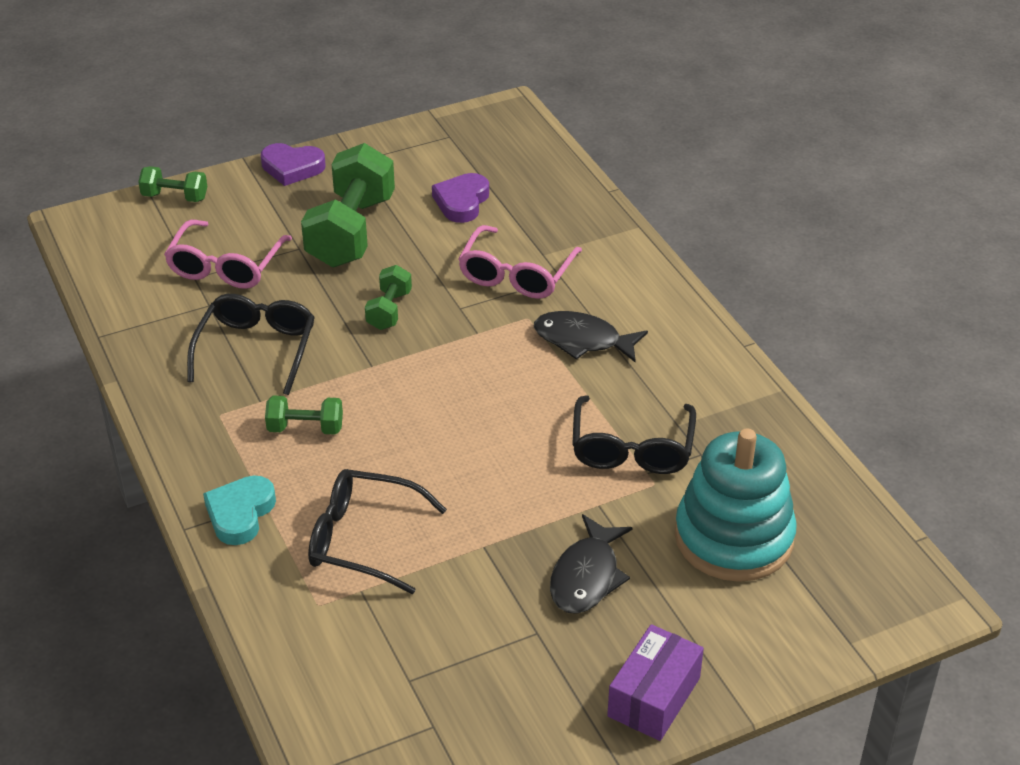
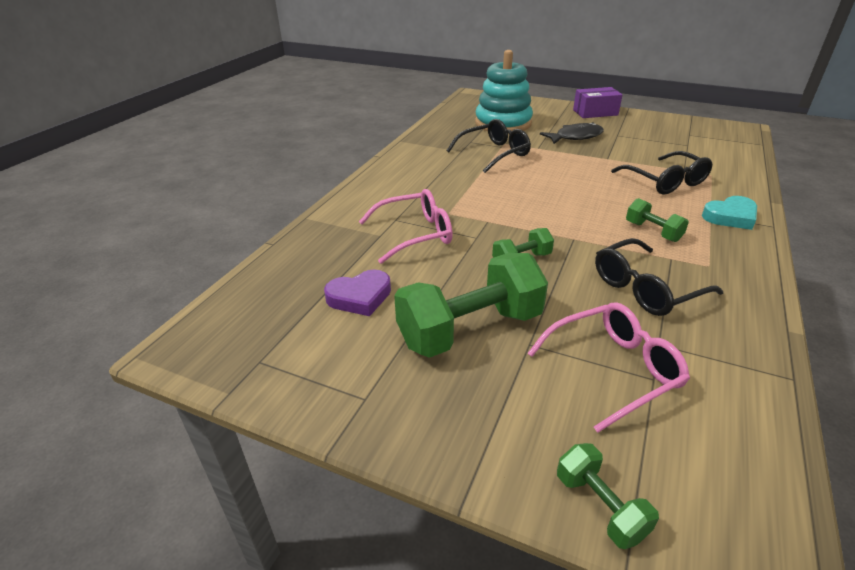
camera: 130 degrees left, 5 degrees down
purple heart [261,143,326,186] -> none
black fish [534,311,648,362] -> none

